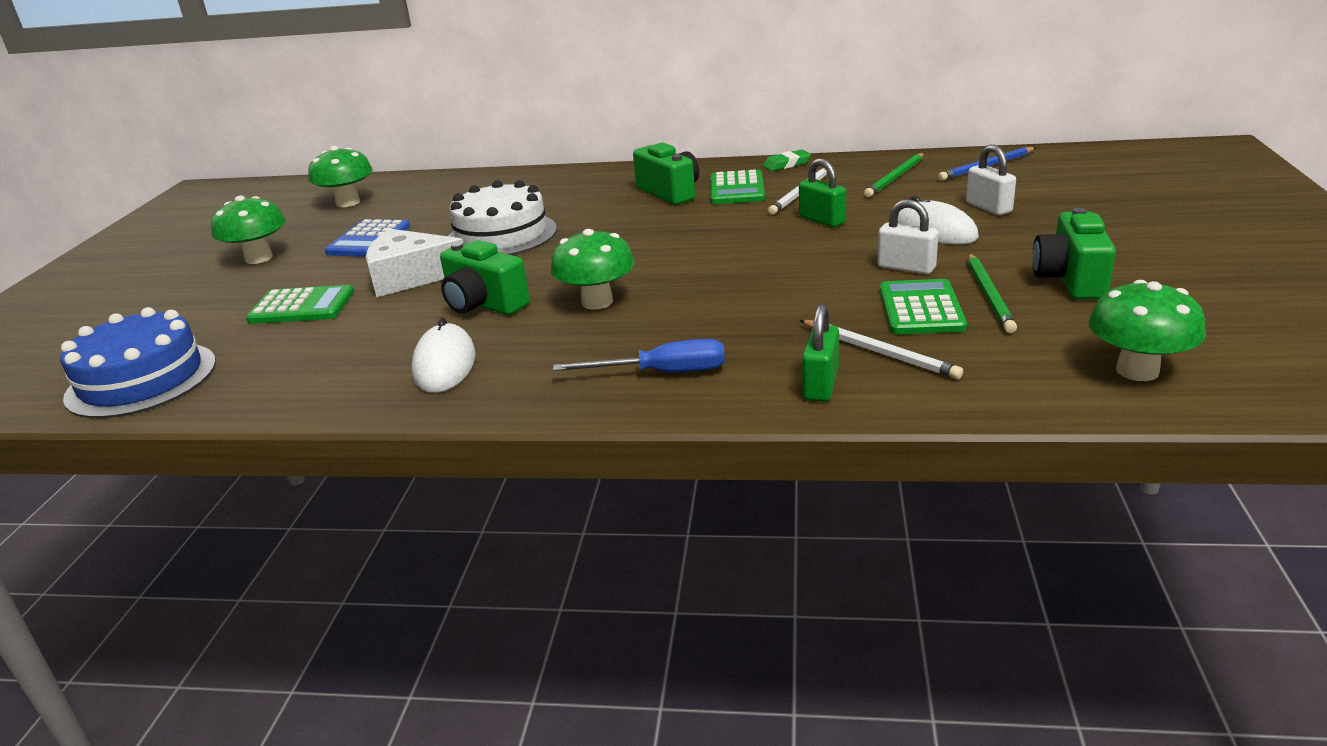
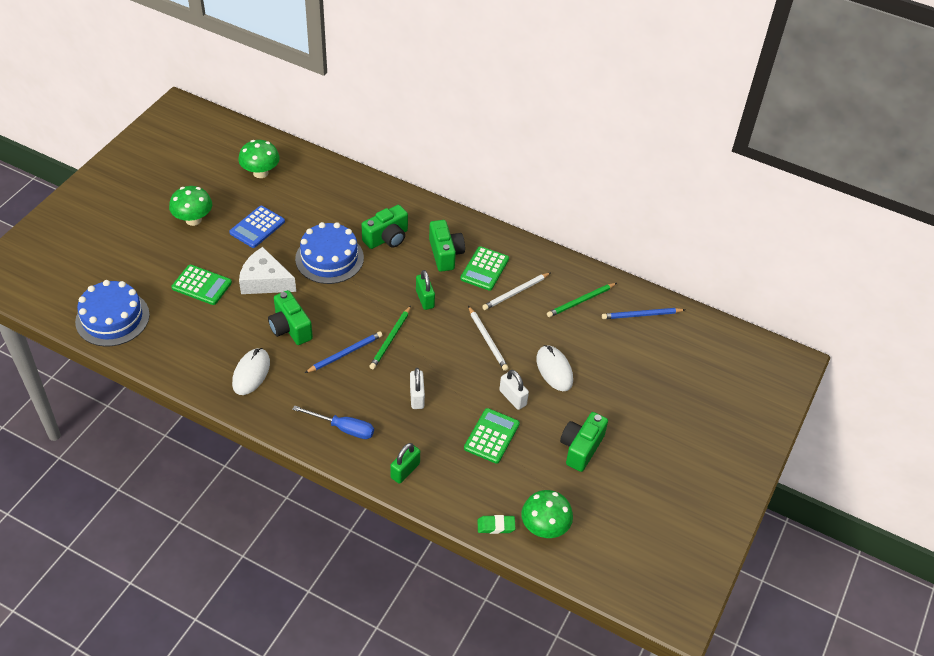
camera: 15 degrees right, 20 degrees up
white cake [448,180,557,255] -> blue cake [295,222,364,284]
green mushroom [551,229,635,310] -> blue pencil [305,332,383,373]
green eraser [763,150,811,171] -> green eraser moved to [478,515,515,534]
green padlock [799,158,846,227] -> green padlock moved to [416,270,435,310]
white pencil [800,320,963,379] -> white pencil moved to [468,306,508,371]
white padlock [966,145,1016,215] -> white padlock moved to [410,368,425,409]
green pencil [968,253,1017,333] -> green pencil moved to [369,306,411,369]
none -> green camera [361,205,408,249]

